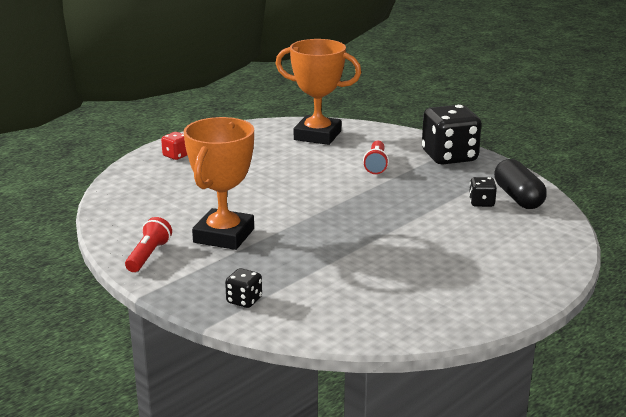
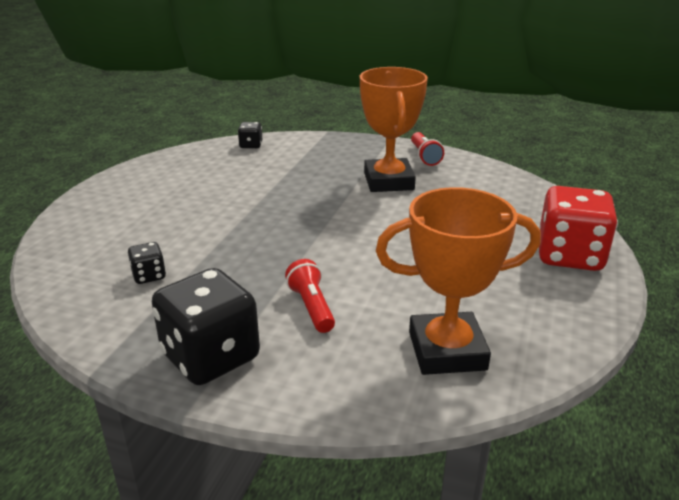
camera: 155 degrees right, 5 degrees up
red dice [161,132,187,160] -> red dice [539,186,618,271], size x2.17
black dice [225,268,262,308] -> black dice moved to [238,122,262,148]
black capsule [494,159,547,209] -> none

